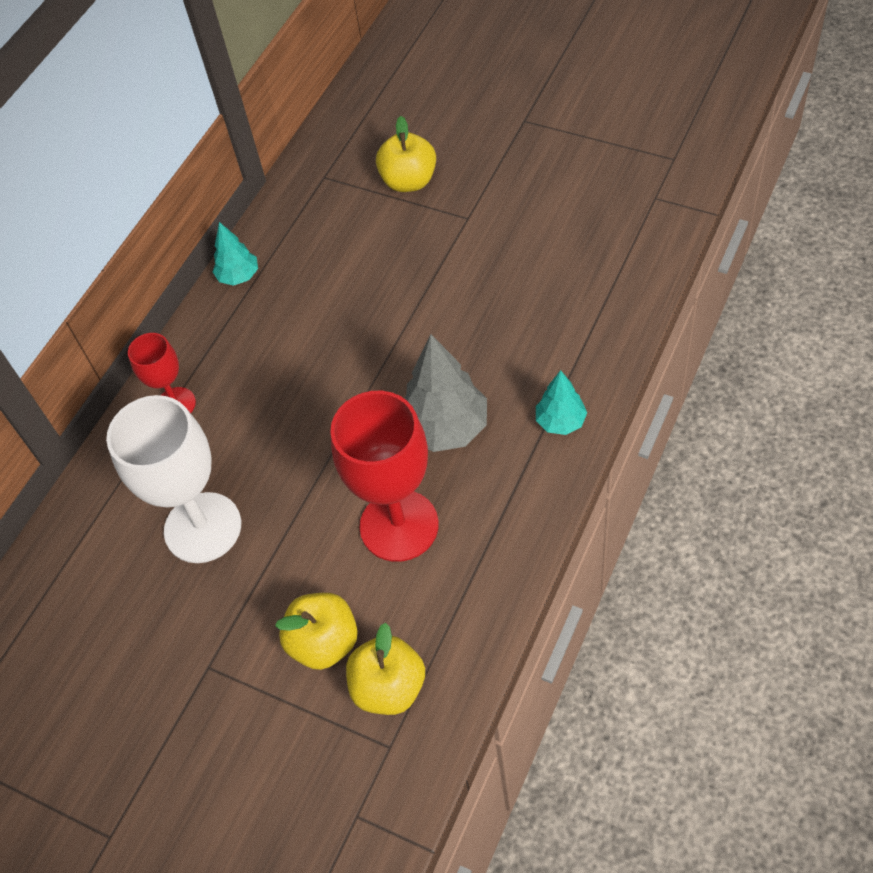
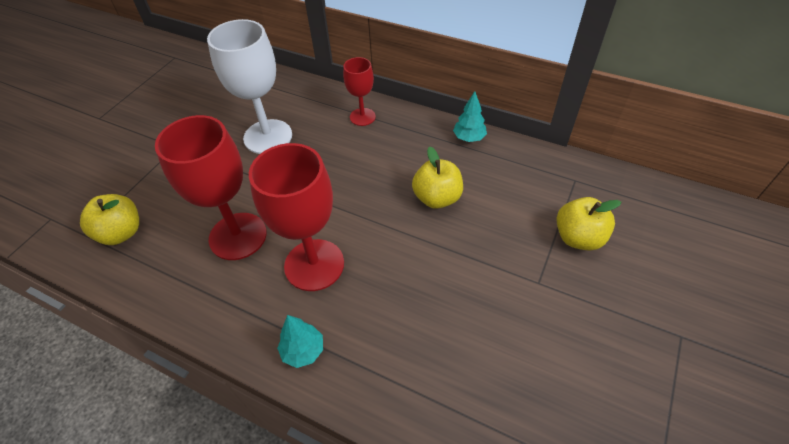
camera: 85 degrees right, 5 degrees down
yellow apple [275,593,358,670] -> yellow apple moved to [412,146,463,209]
grey tree [405,334,487,452] -> red goblet [249,143,344,291]

